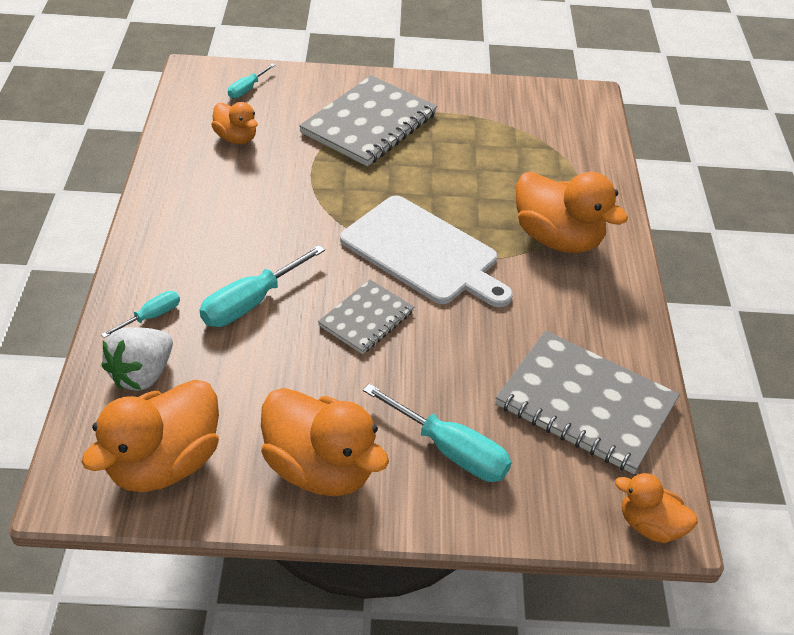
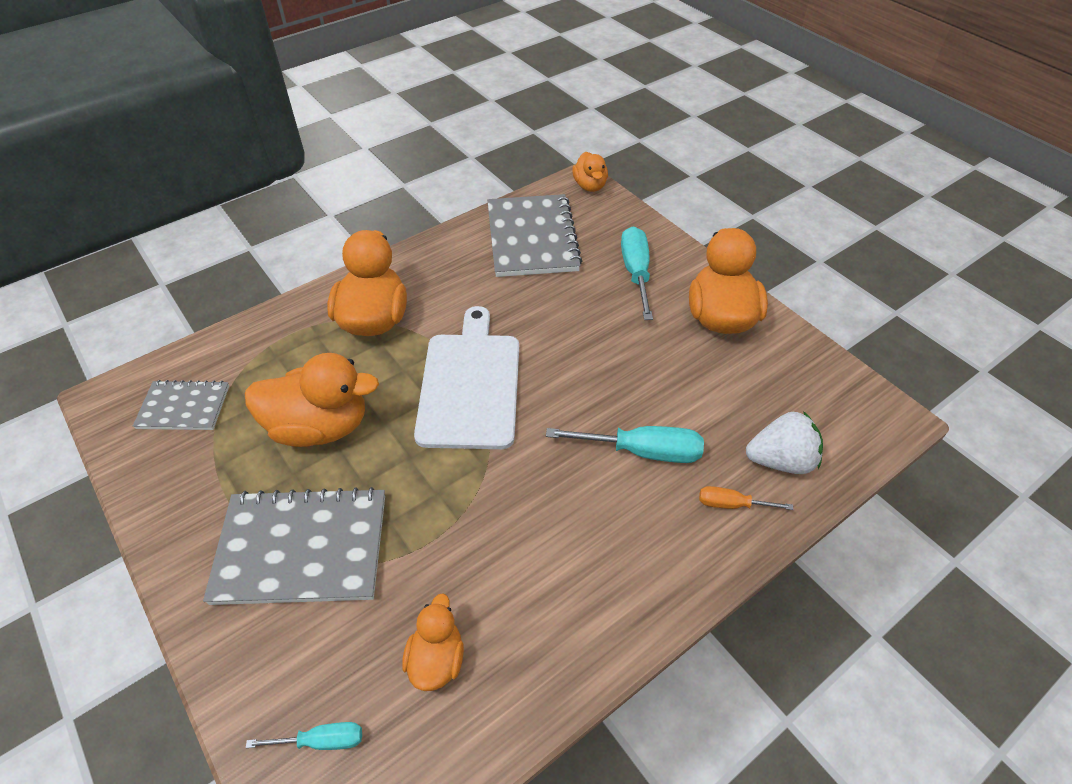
camera: 125 degrees left, 5 degrees up
orange duck [82,380,219,492] -> orange duck moved to [244,353,379,447]
turquoise screwdriver [101,291,180,338] -> orange screwdriver [699,486,793,510]
grey notebook [318,280,414,354] -> grey notebook moved to [133,380,229,430]

